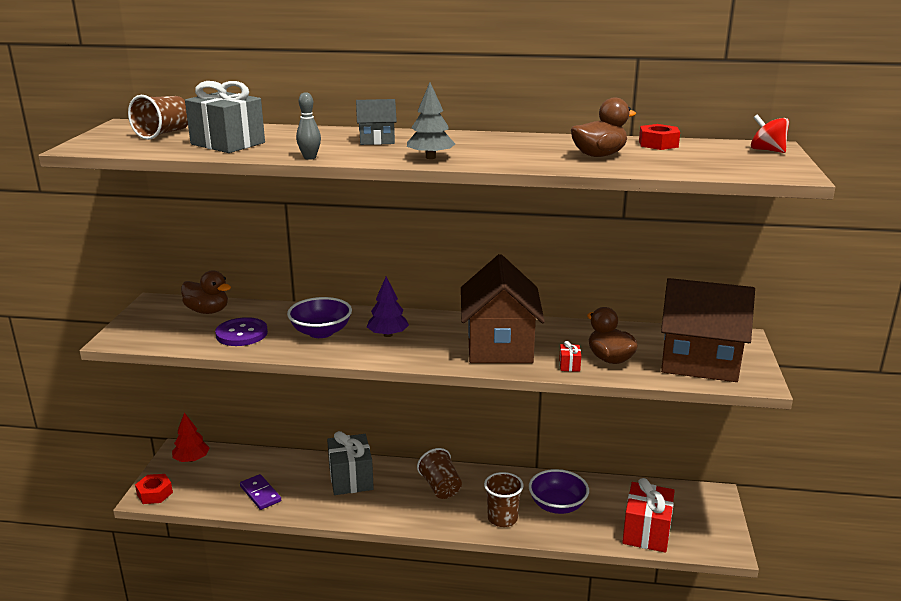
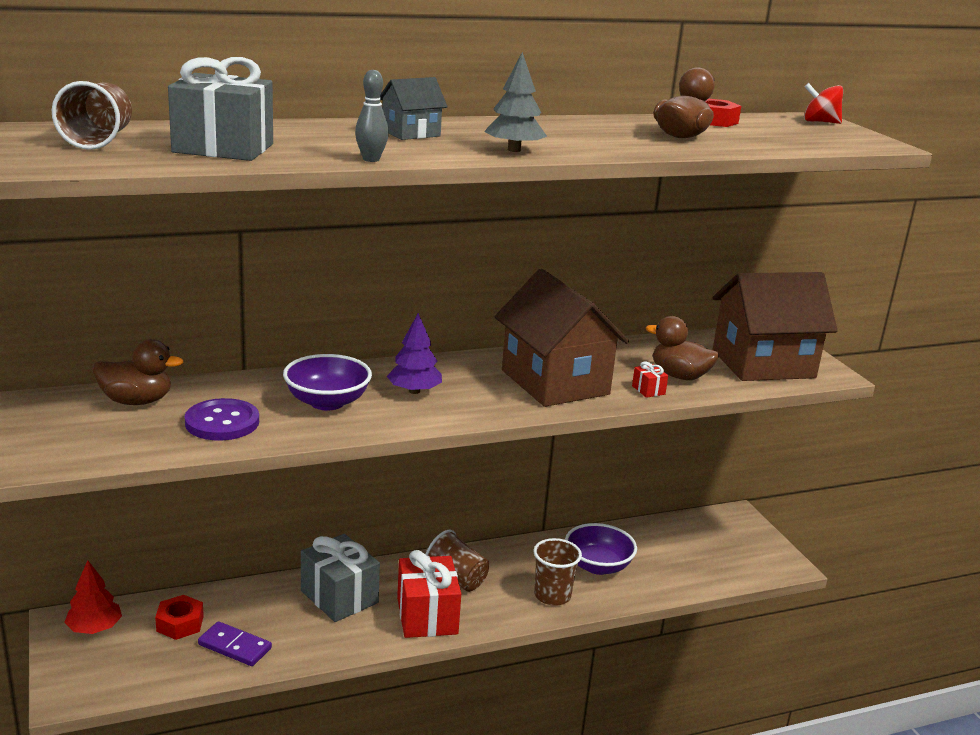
camera: 30 degrees left, 0 degrees up
red nut [135,474,173,504] -> red nut moved to [155,595,204,640]
red gift [622,478,675,553] -> red gift moved to [397,550,461,638]

